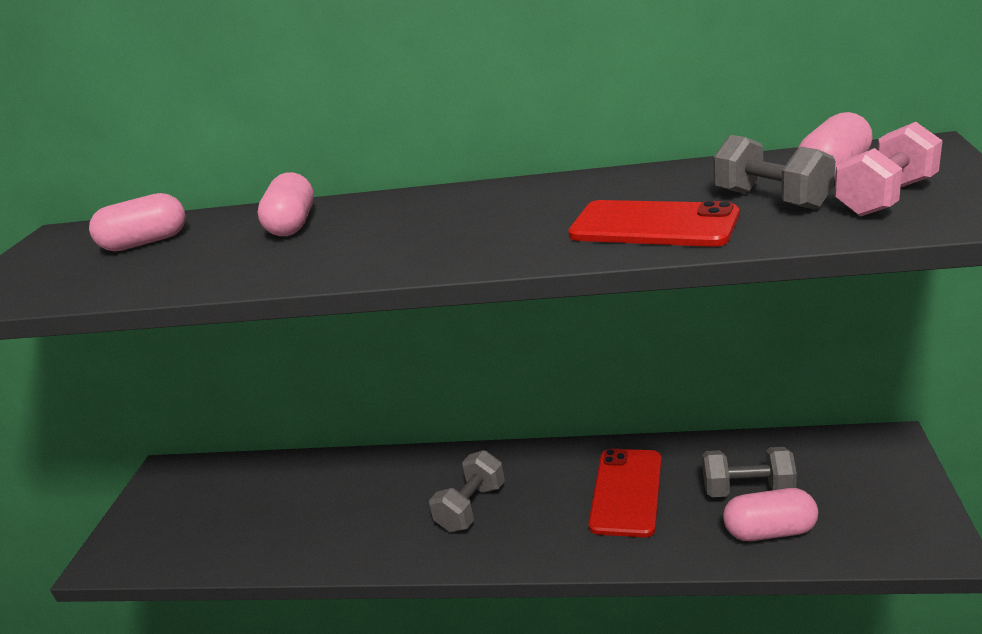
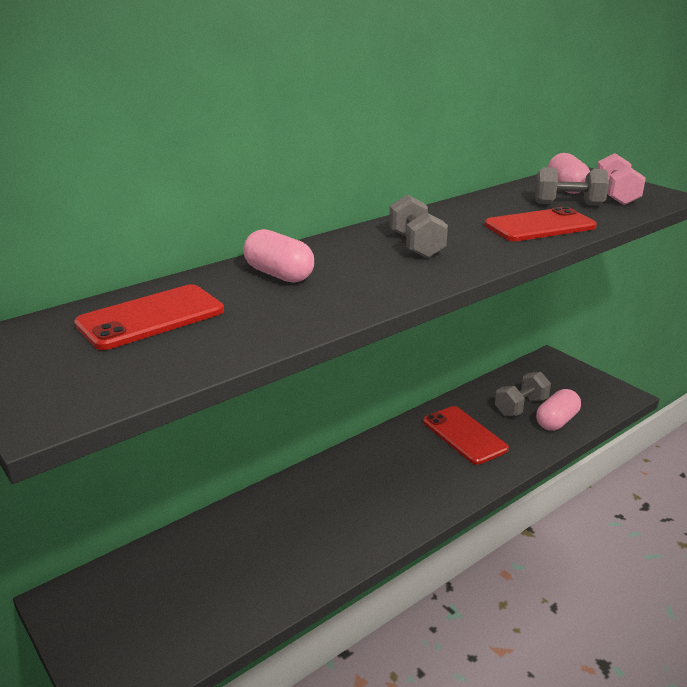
camera: 50 degrees left, 0 degrees up
pink capsule [89,193,186,251] -> red phone [74,284,224,350]
grey dumbbell [429,450,505,532] -> grey dumbbell moved to [389,194,448,258]

